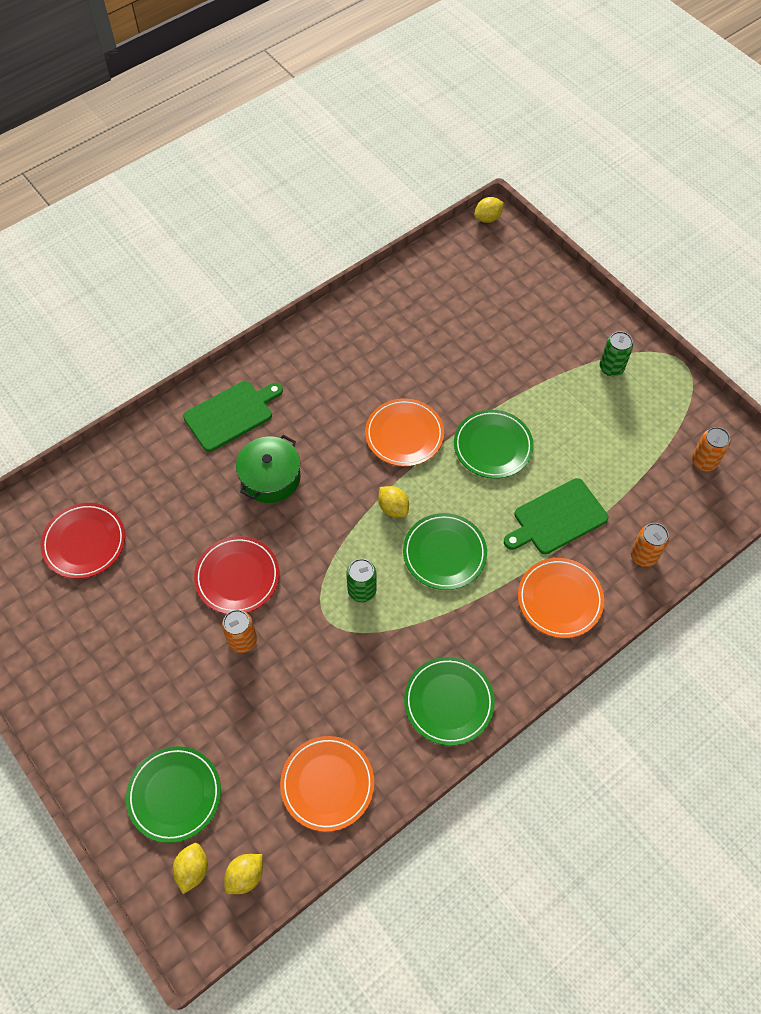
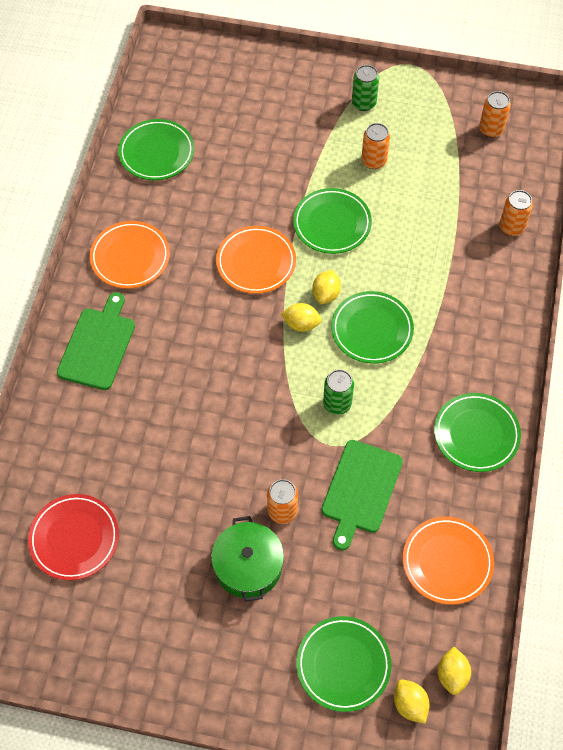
camera: 40 degrees left, 0 degrees up
red plate [194,536,279,614] -> none
green pot [236,435,301,503] -> green pot moved to [211,516,284,602]
yellow lemon [474,197,504,223] -> yellow lemon moved to [312,270,341,304]
green cutting board [504,478,608,554] -> green cutting board moved to [321,440,403,551]
orange plate [518,558,604,638] -> orange plate moved to [90,221,170,289]
none -> green plate [118,119,194,180]
none -> orange can [361,123,390,169]

